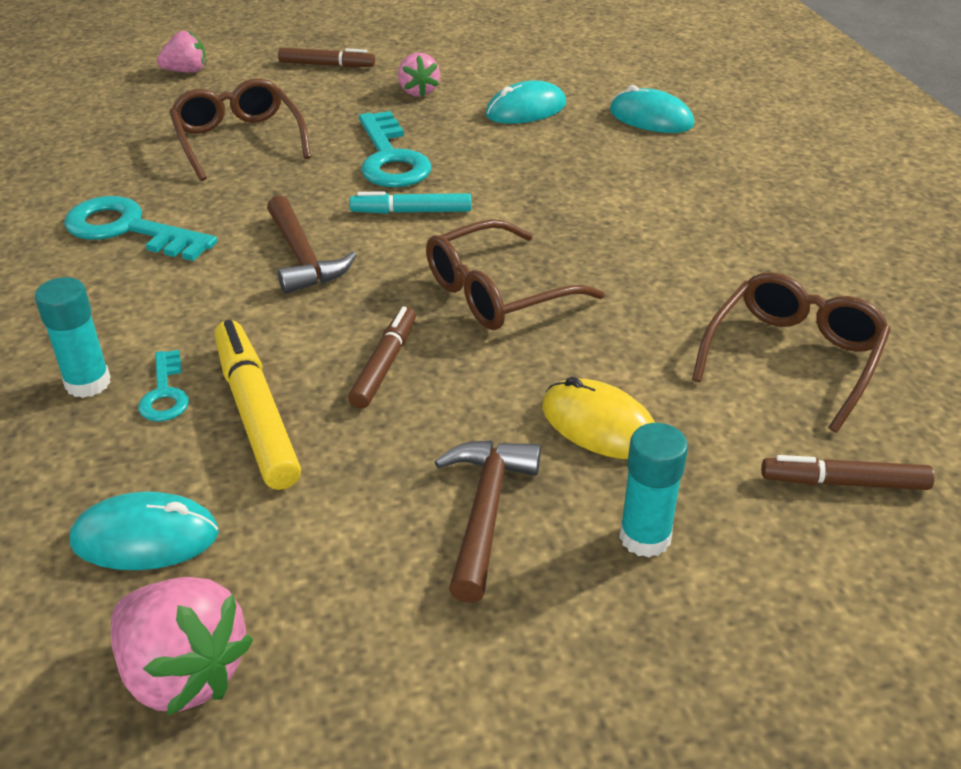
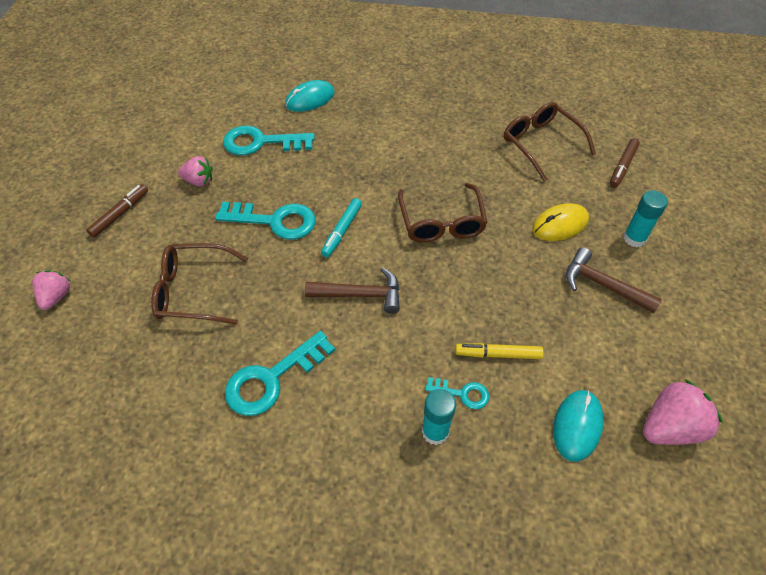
camera: 65 degrees left, 15 degrees up
yellow marker [215,320,301,490] -> yellow marker [455,343,544,359], size x0.64
brown marker [348,307,416,409] -> none
turquoise mouse [485,80,566,124] -> turquoise key [223,125,315,156]

